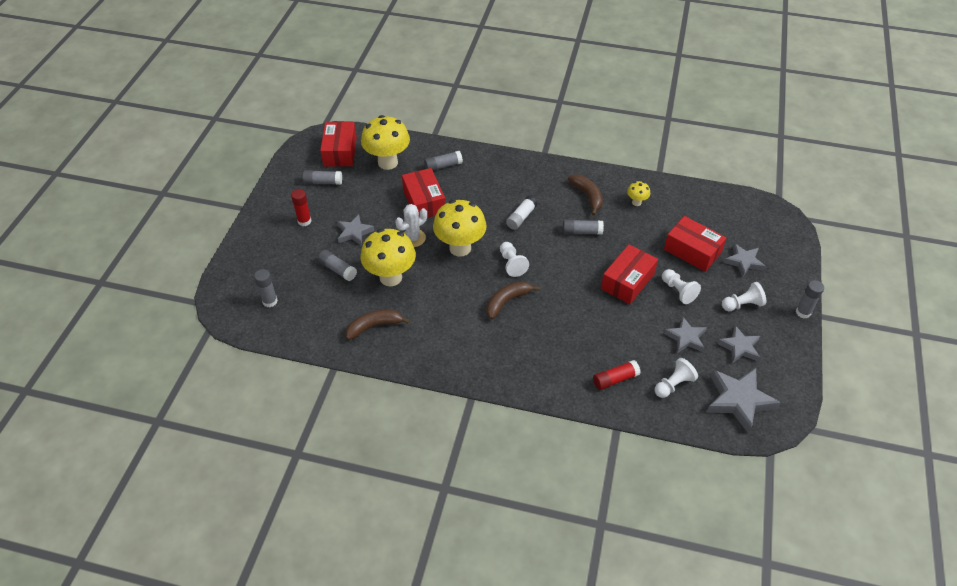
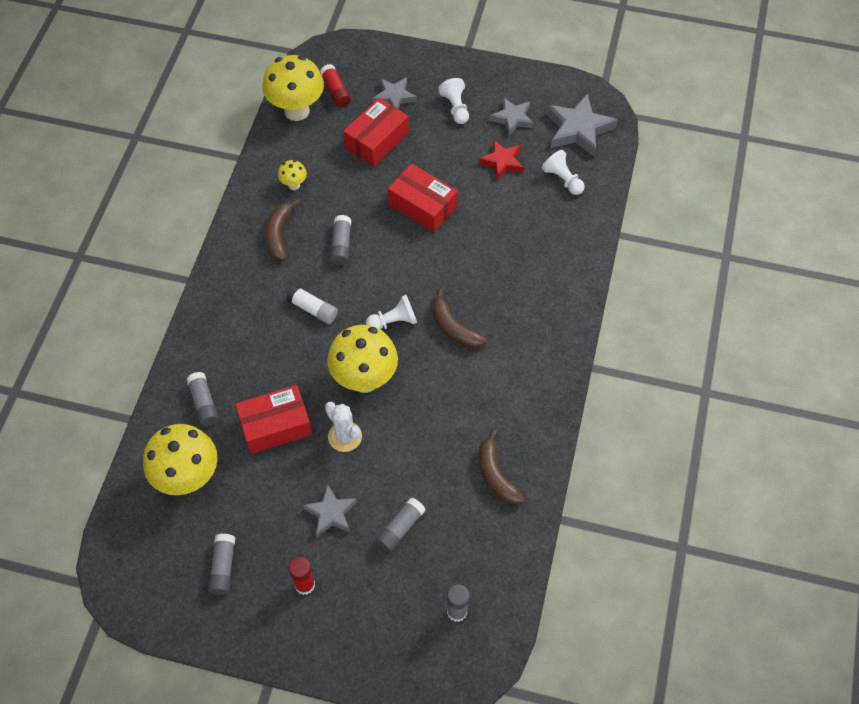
camera: 90 degrees left, 10 degrees up
red box [320,122,357,167] -> none
yellow mushroom [361,229,416,287] -> yellow mushroom moved to [263,55,324,121]
brown banana [568,174,603,216] -> brown banana turned 60 degrees counterclockwise [265,199,300,261]
red glue stick [593,360,641,390] -> red glue stick moved to [320,64,351,107]
white pawn [662,269,701,304] -> none
grey star [664,317,707,353] -> red star [479,139,524,180]
grey glue stick [796,280,824,318] -> none

